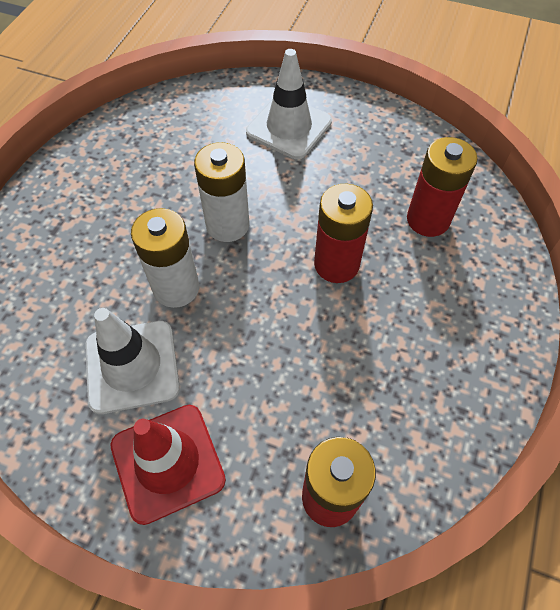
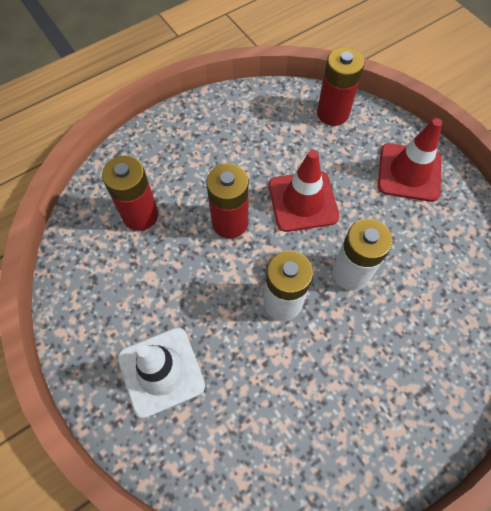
camera: 145 degrees left, 5 degrees up
white traffic cone [85,308,180,414] -> none
none -> red traffic cone [269,150,339,232]

